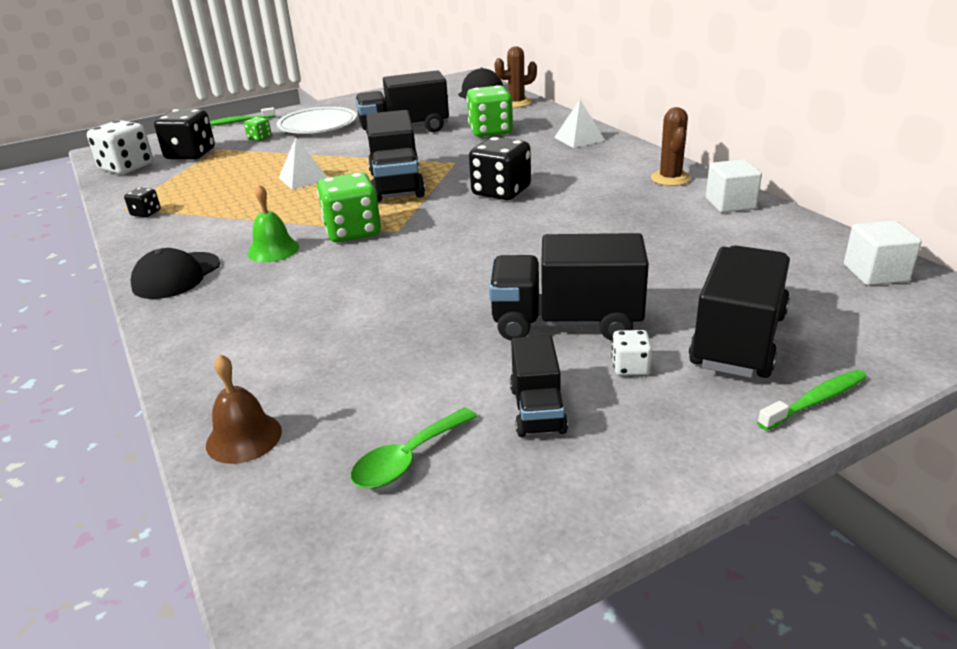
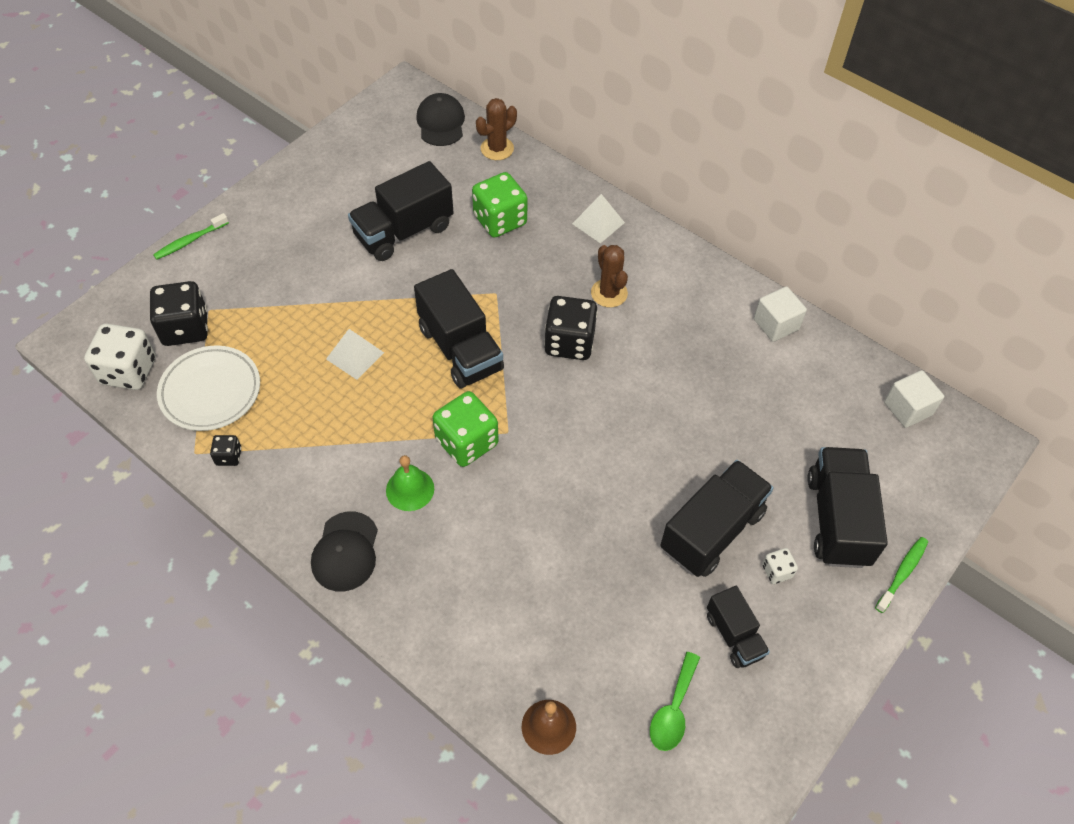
camera: 25 degrees left, 25 degrees up
green dice [244,117,272,141] -> none
white plate [277,107,357,134] -> white plate moved to [157,346,260,431]
black truck [489,233,649,340] -> black truck turned 150 degrees clockwise [660,460,774,577]
brown cactus [651,107,691,186] -> brown cactus moved to [591,245,628,308]

